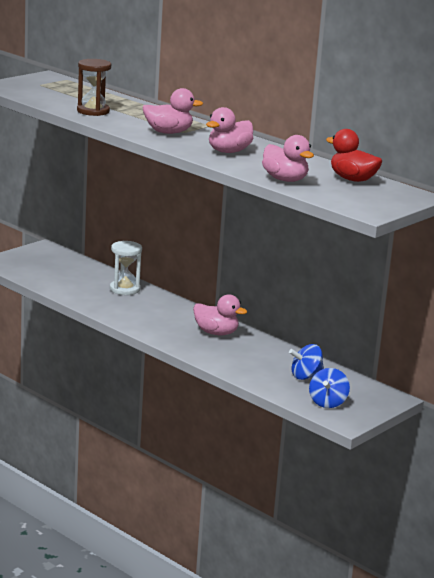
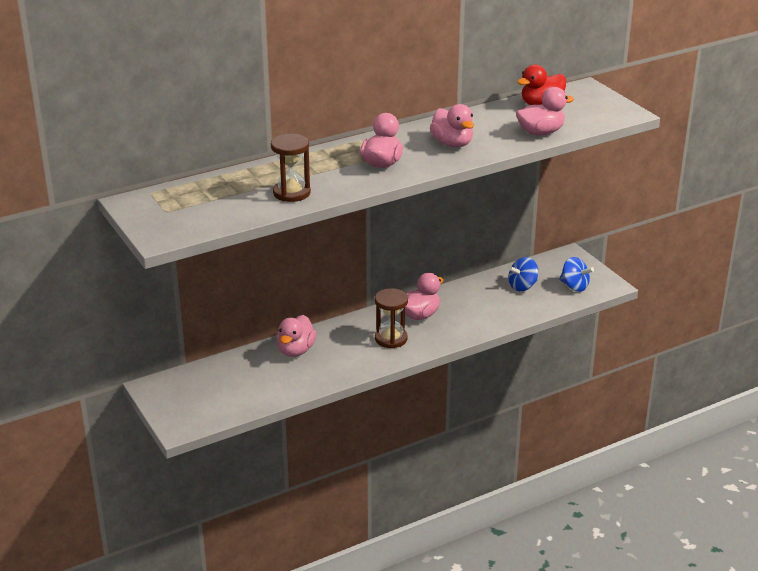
camera: 70 degrees left, 10 degrees up
white hourglass [110,241,142,295] -> pink duck [276,315,317,357]
blue spinning top [289,344,324,380] -> blue spinning top turned 60 degrees clockwise [508,257,538,291]
none -> brown hourglass [375,288,408,348]

